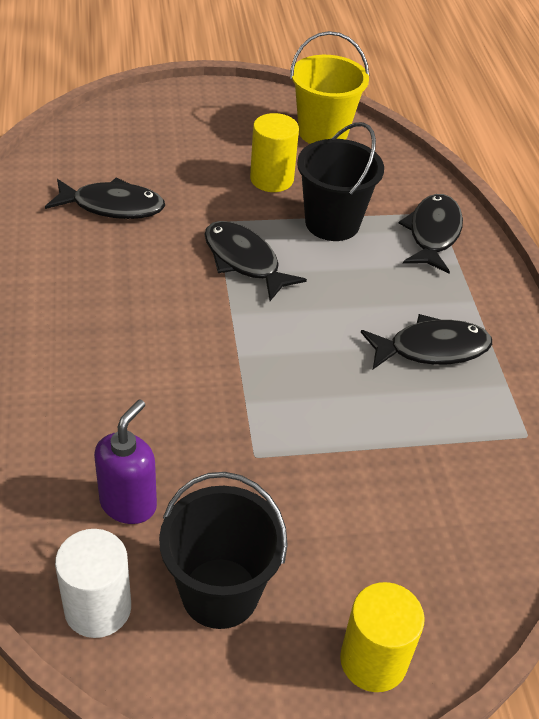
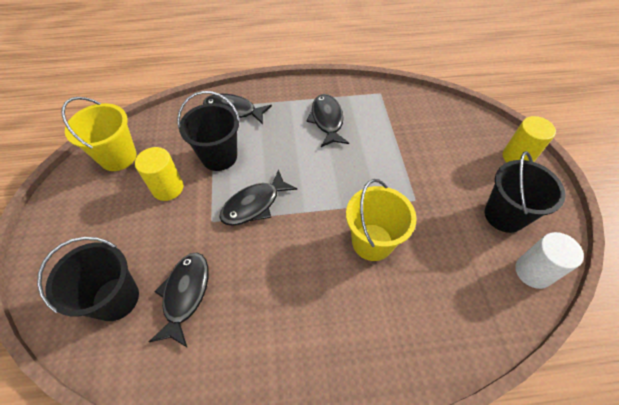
camera: 85 degrees left, 10 degrees up
purple soap dispenser [94,399,157,524] -> none
none -> black bucket [37,237,139,321]
none -> yellow bucket [346,179,416,261]

